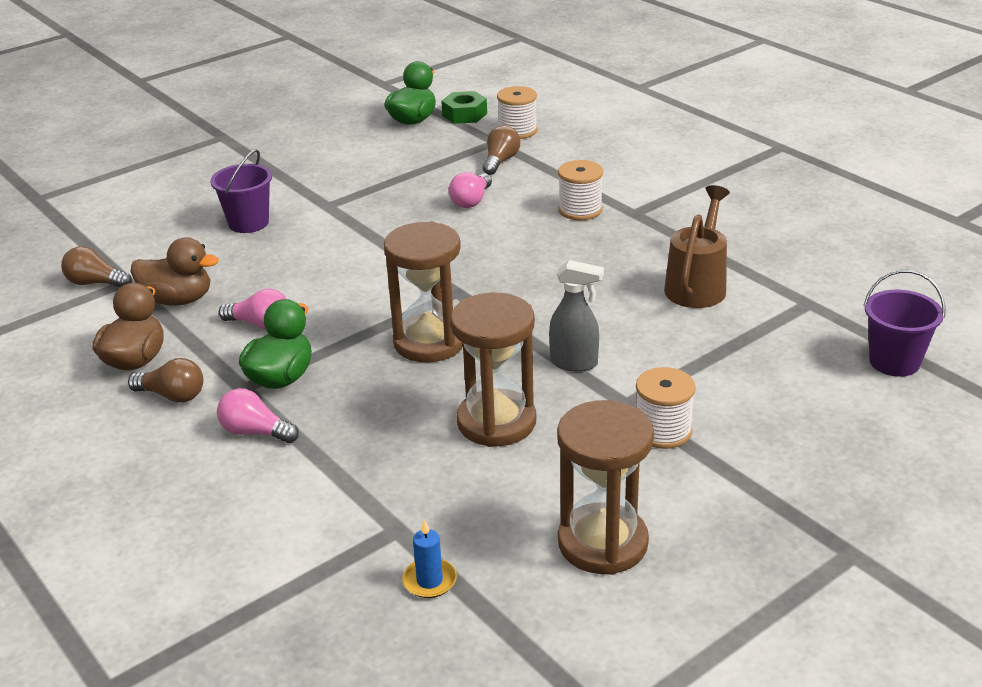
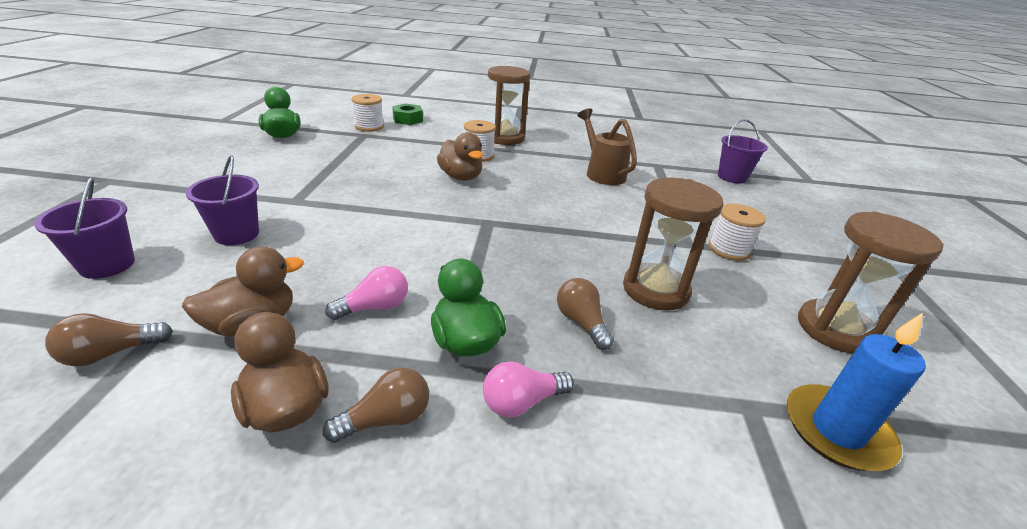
camera: 50 degrees left, 0 degrees up
brown hourglass [384,221,463,362] -> brown hourglass moved to [488,66,530,145]
blue candle [402,519,457,598] -> blue candle [787,313,926,471], size x1.92
green nut [441,91,487,124] -> green nut moved to [392,103,423,125]
pink light bulb [449,172,492,208] -> none
brown light bulb [483,126,520,175] -> brown light bulb moved to [557,278,614,350]
grey spray bottle [549,260,604,372] -> none
none -> purple bucket [34,177,135,279]
none -> brown duck [437,132,483,181]

